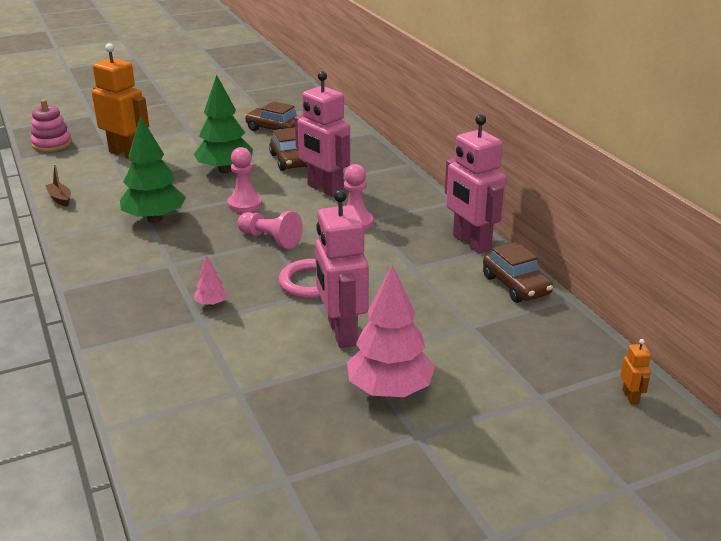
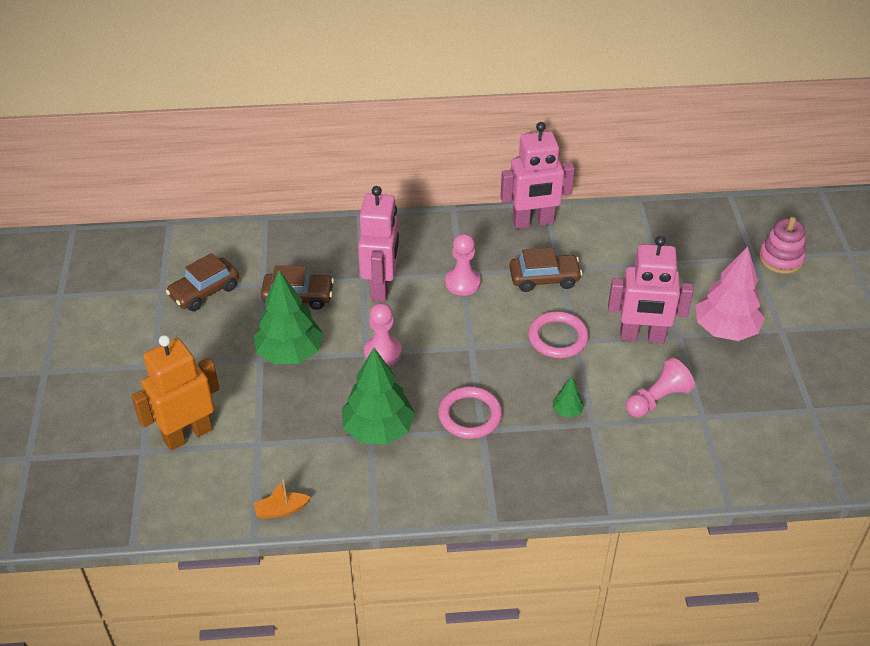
camera: 70 degrees left, 15 degrees up
pink stacking toy [31,99,72,152] -> pink stacking toy moved to [759,217,806,274]
brown boat [45,164,71,207] -> orange boat [254,479,310,519]
pink tree [194,255,228,306] -> green tree [553,376,584,418]
pink pawn [238,211,303,249] -> pink pawn moved to [626,358,695,417]
pink robot [295,71,351,197] -> pink robot turned 60 degrees counterclockwise [358,186,399,302]
brown car [483,242,553,303] -> brown car moved to [509,247,582,292]
orange robot [620,339,651,405] -> none
none -> pink ring [438,386,502,439]

